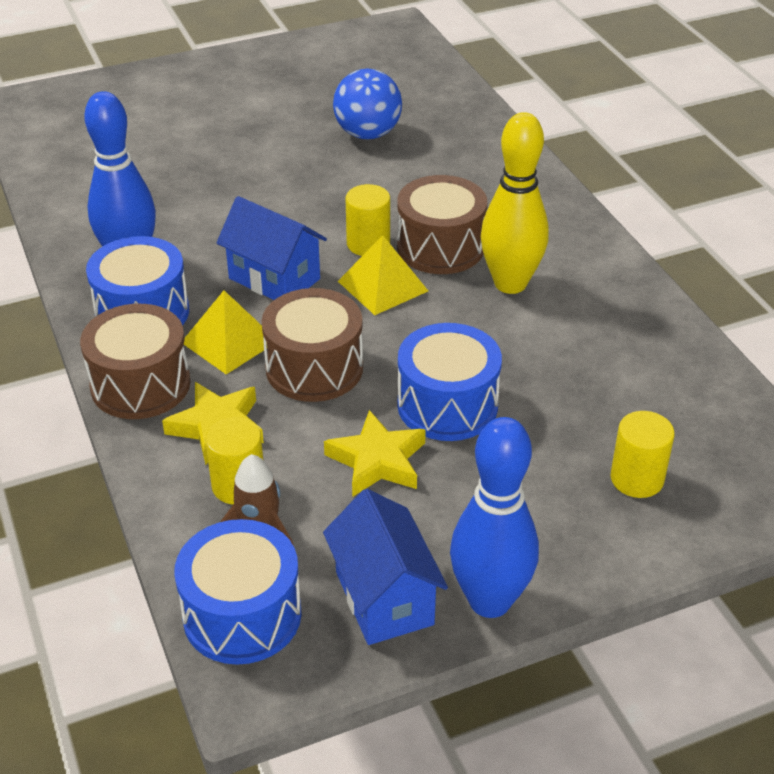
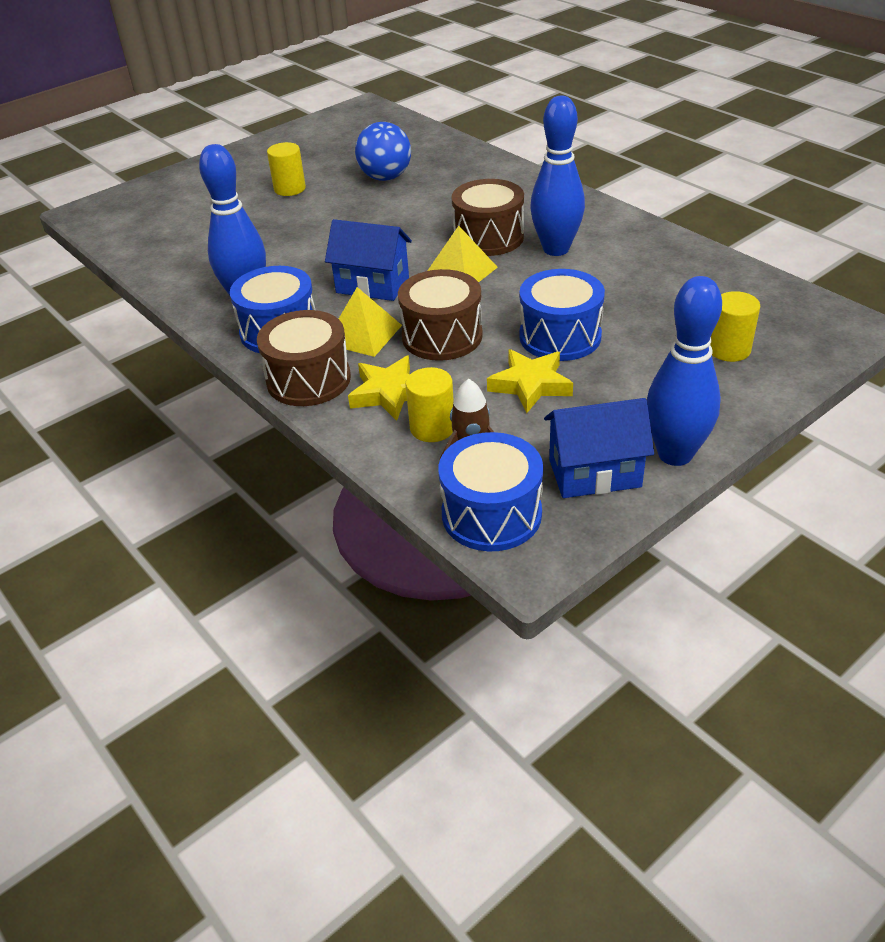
camera: 15 degrees left, 0 degrees up
blue house [323,489,448,645] -> blue house turned 60 degrees counterclockwise [544,398,654,498]
yellow cylinder [346,184,390,256] -> yellow cylinder moved to [267,142,306,196]
yellow bowling pin [481,112,549,294] -> blue bowling pin [530,95,585,256]

